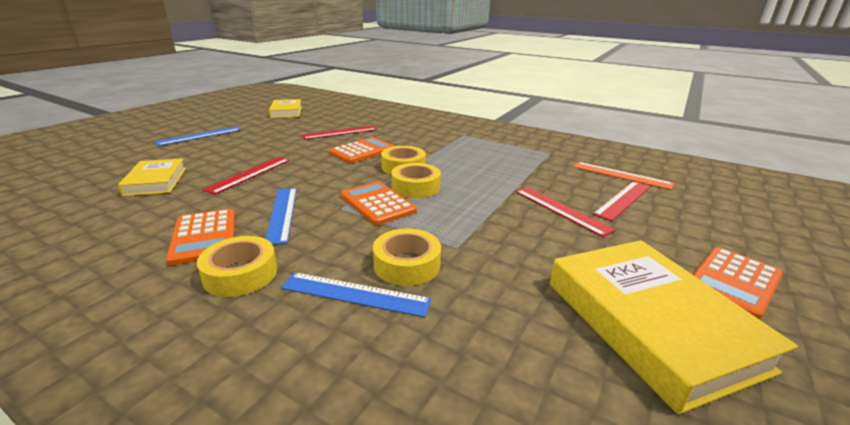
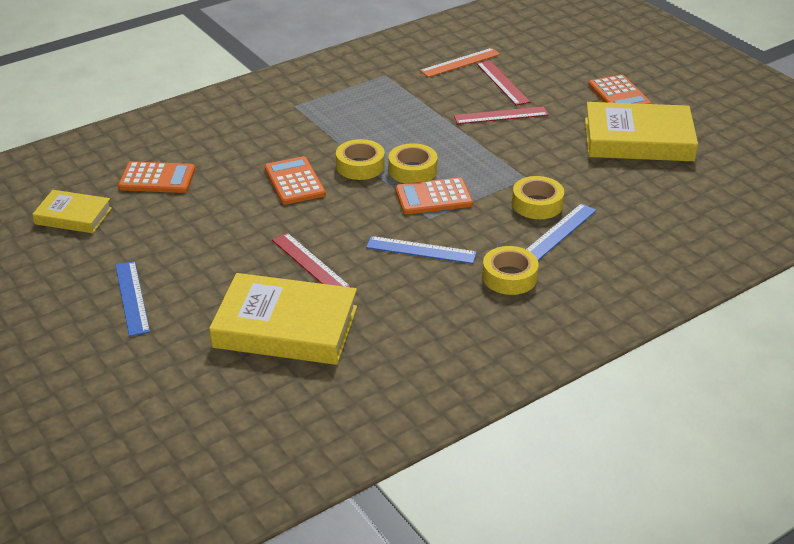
camera: 65 degrees left, 10 degrees up
yellow book [118,158,186,196] -> yellow book [209,273,357,365], size x1.79
orange calculator [166,209,235,265] -> orange calculator moved to [118,161,195,193]
red ruler [301,126,377,140] -> none

